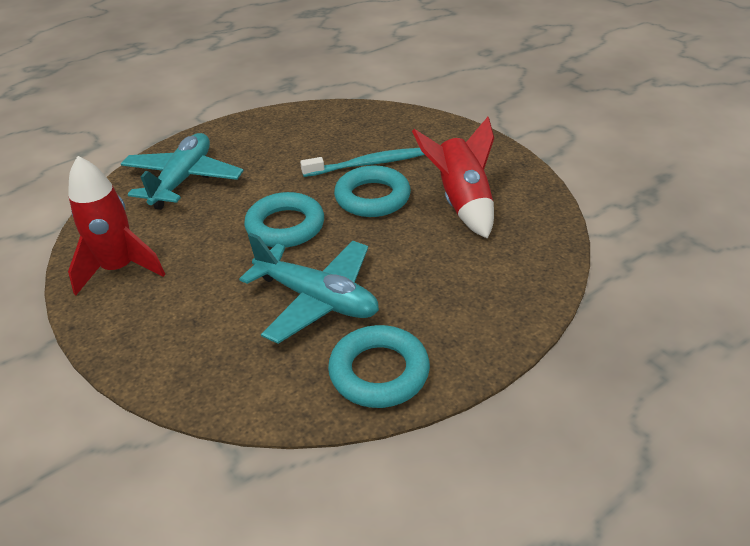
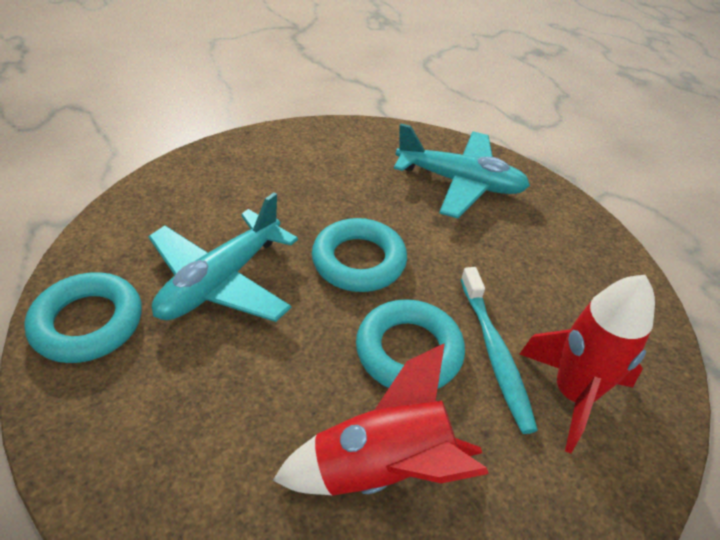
camera: 90 degrees right, 5 degrees up
red rocket [68,156,165,296] -> red rocket moved to [519,275,655,453]

